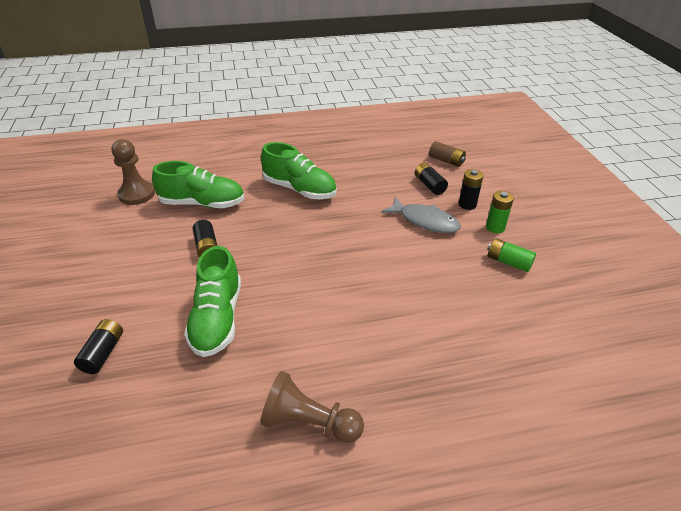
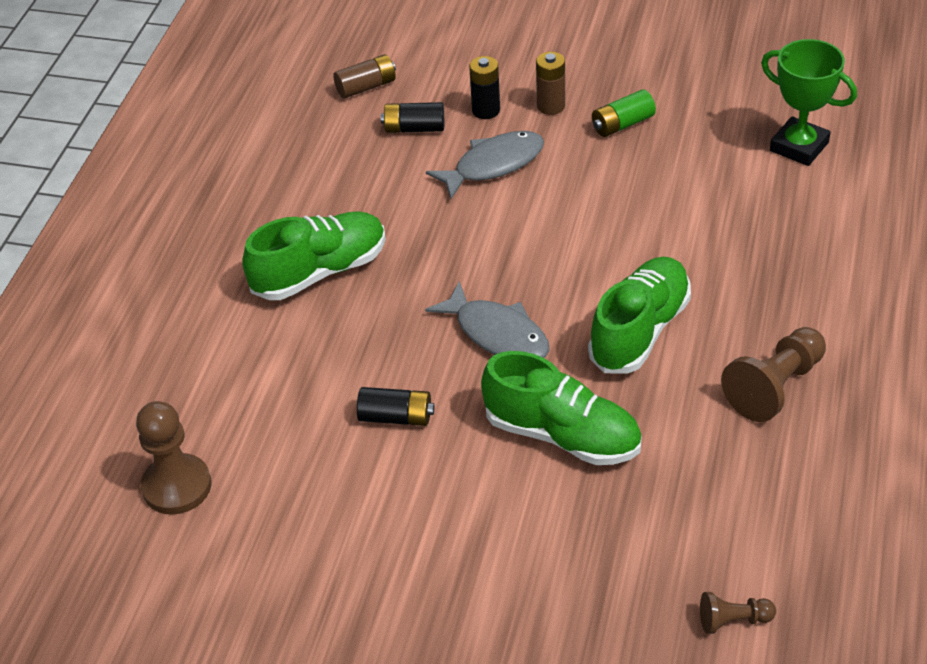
camera: 60 degrees left, 5 degrees up
black battery [74,319,123,374] -> none
green shoe [152,161,244,208] -> green shoe moved to [588,257,691,373]
green battery [486,191,514,233] -> brown battery [536,52,565,115]
none -> grey fish [425,281,550,358]
none -> brown pawn [700,592,776,634]
none -> green trophy [761,39,857,166]

